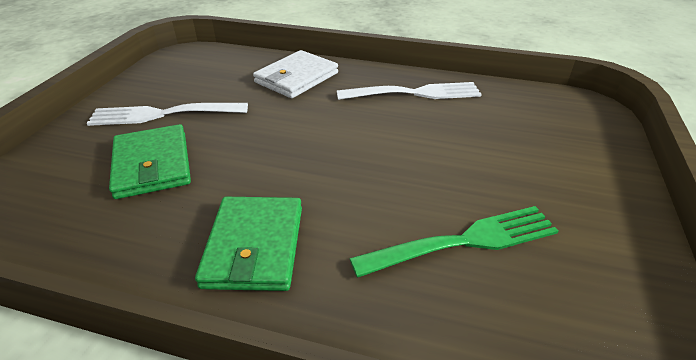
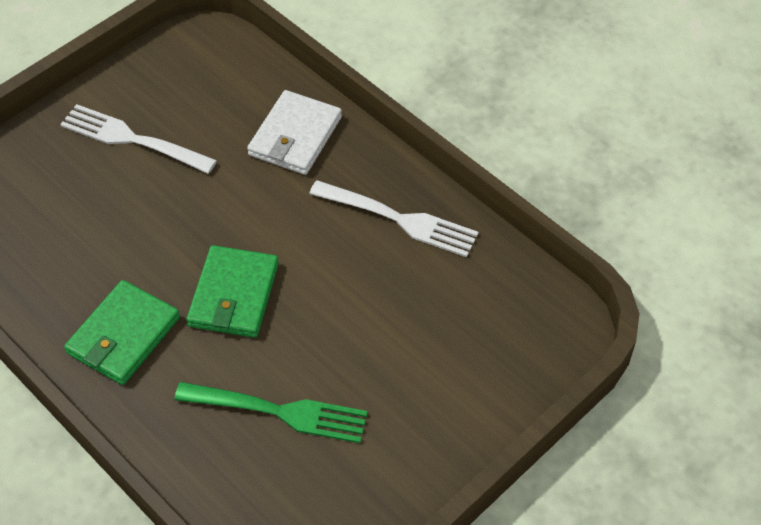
camera: 30 degrees right, 15 degrees up
green wallet [109,124,191,199] -> green wallet moved to [186,245,279,338]
white wallet [253,50,338,98] -> white wallet turned 45 degrees counterclockwise [247,90,342,175]

